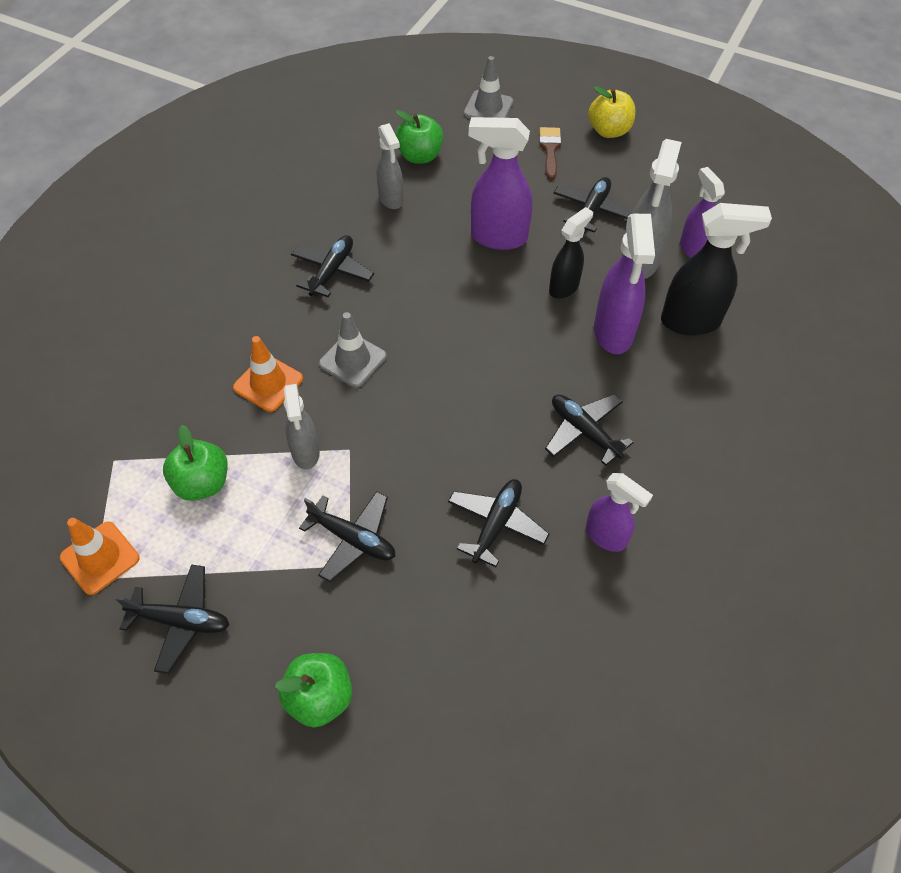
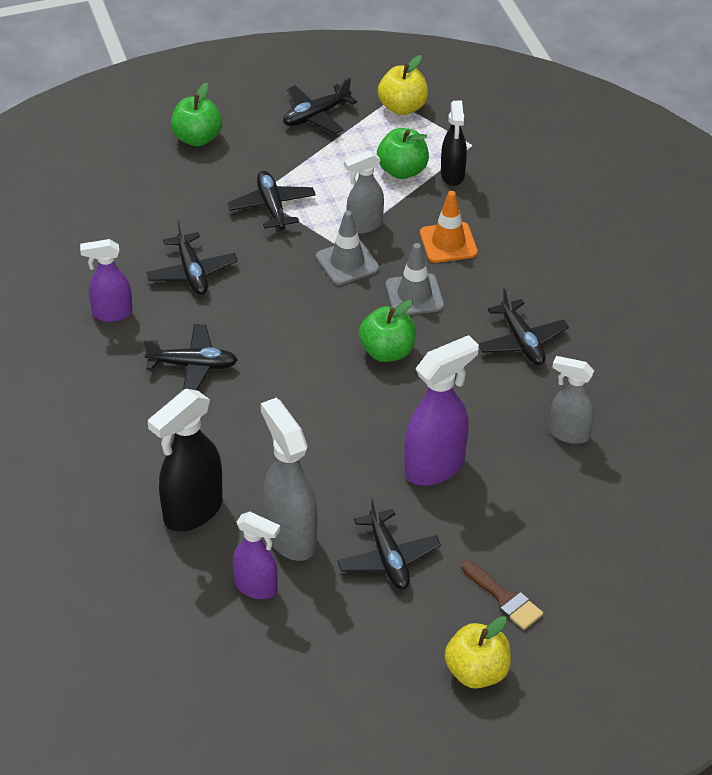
camera: 135 degrees right, 10 degrees down
orange traffic cone [60,518,140,595] -> yellow apple [378,55,428,115]
grey spray bottle [284,384,320,469] -> grey spray bottle turned 60 degrees counterclockwise [344,150,384,234]
black plane [299,491,395,582] -> black plane turned 90 degrees clockwise [227,171,316,231]
green apple [396,110,444,164] -> green apple moved to [358,300,416,362]
grey traffic cone [464,56,514,119] -> grey traffic cone moved to [316,211,379,285]
black spray bottle [549,207,593,299] -> black spray bottle moved to [441,101,467,186]
purple spray bottle [594,214,655,354] -> none

